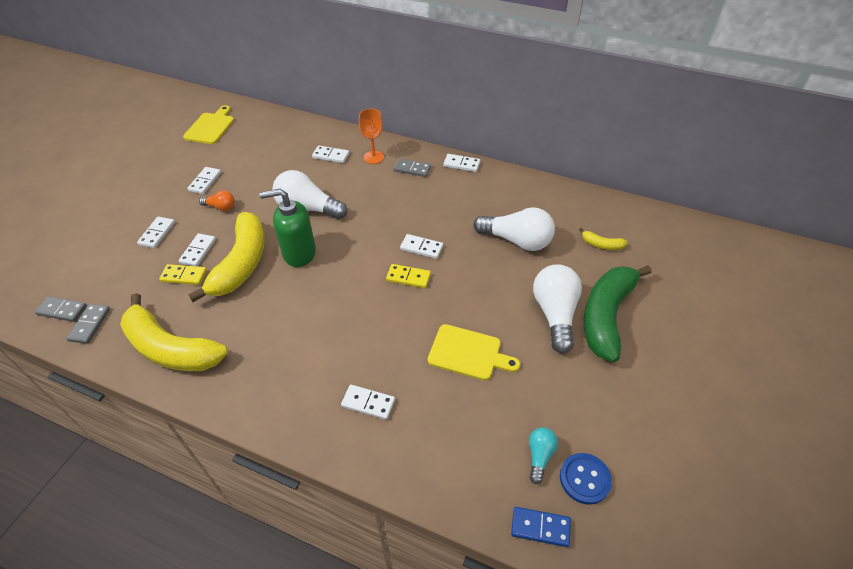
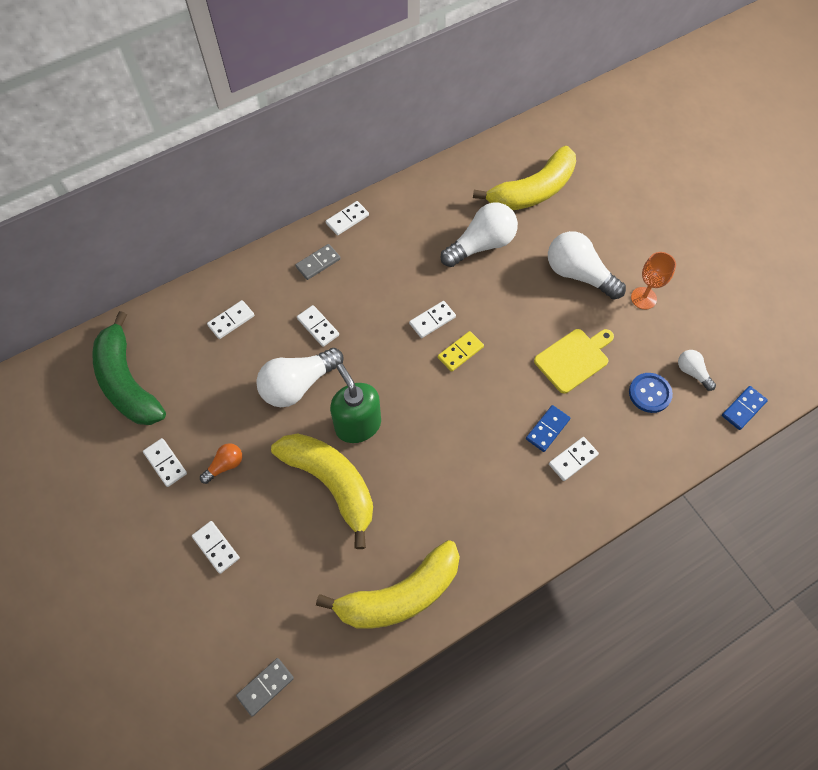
camera: 55 degrees left, 15 degrees up
grey domino [66,304,110,344] -> none
yellow domino [159,264,207,285] -> none
white domino [178,233,216,266] -> white domino moved to [297,305,339,347]
yellow cutting board [183,105,234,144] -> none
green soap dispenser [260,189,316,267] -> green soap dispenser turned 120 degrees clockwise [330,364,381,443]
orange goblet [359,109,384,164] -> orange goblet moved to [631,252,676,309]
turquoise light bulb [529,427,558,484] -> white light bulb [678,350,716,391]
blue button [560,453,612,505] -> blue button moved to [629,373,673,413]
yellow banana [579,228,627,250] -> yellow banana [473,146,576,210], size x2.40
green banana [584,265,652,362] -> green banana moved to [92,311,166,425]
none -> blue domino [526,405,570,452]

